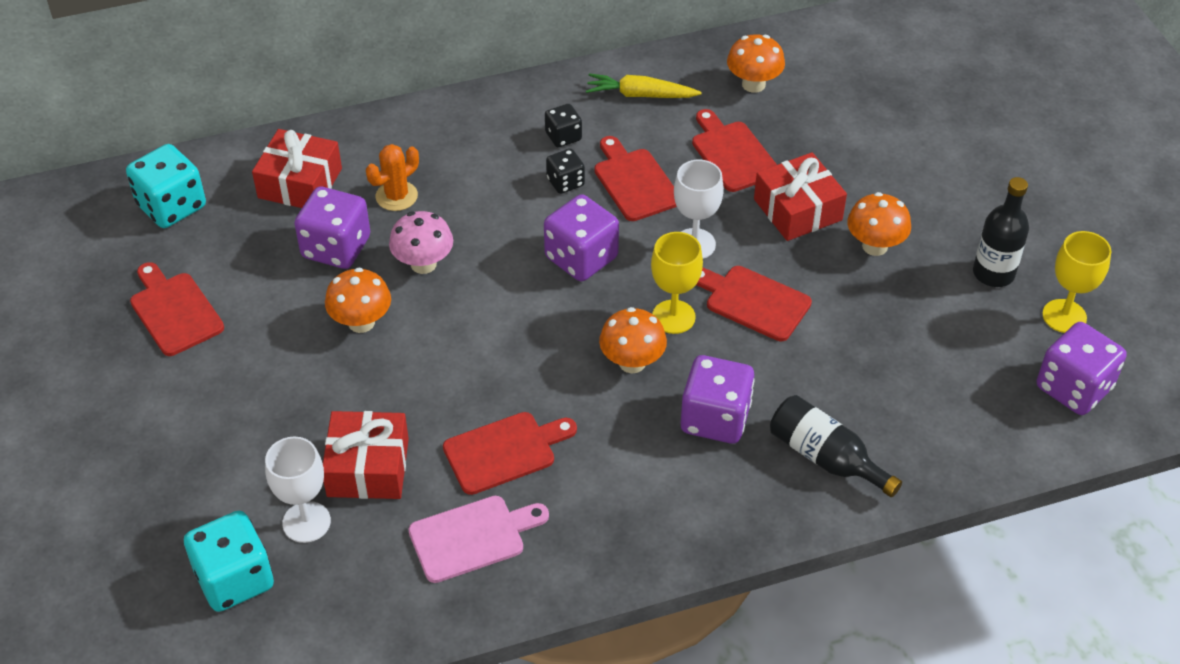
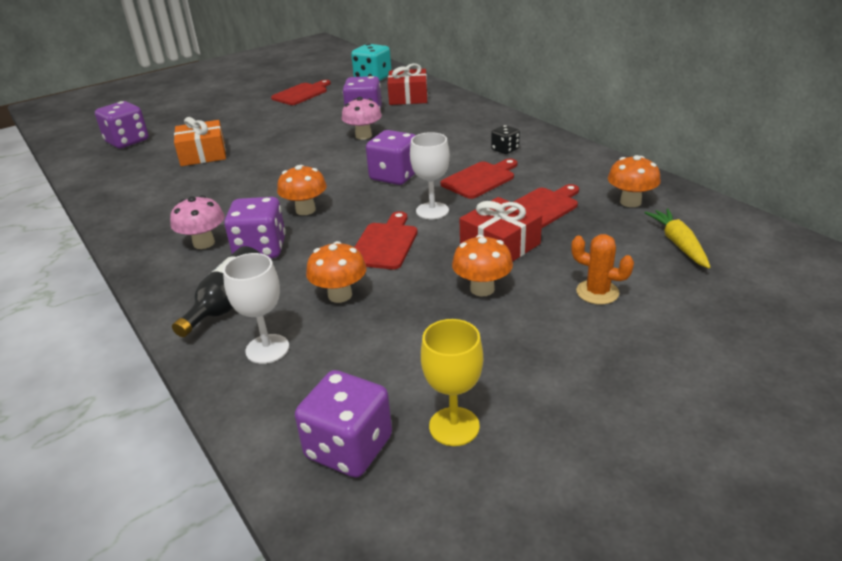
camera: 75 degrees right, 15 degrees down
turquoise dice [184,511,274,612] -> purple dice [95,101,149,148]
white goblet [265,436,331,543] -> white goblet moved to [223,253,289,364]
red gift [323,411,409,499] -> orange gift [174,117,226,166]
orange mushroom [325,268,391,333] -> orange mushroom moved to [306,241,367,303]
orange cactus [366,144,419,211] -> orange cactus moved to [571,234,634,305]
pink cutting board [408,496,549,583] -> none
red cutting board [443,412,577,495] -> none
black dice [546,149,585,194] -> none
yellow carrot [586,73,702,98] -> yellow carrot moved to [645,209,711,268]
yellow goblet [651,232,703,334] -> none
black bottle [973,177,1029,287] -> none
none -> pink mushroom [170,195,224,249]

